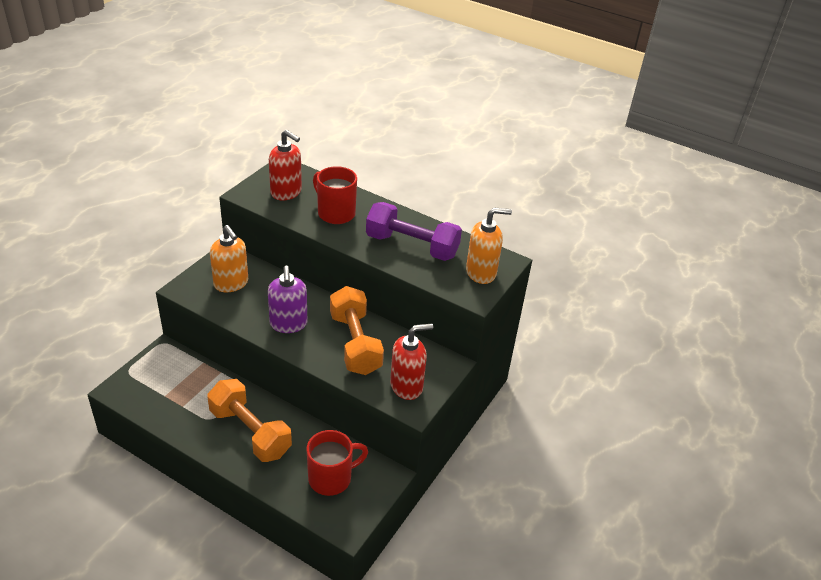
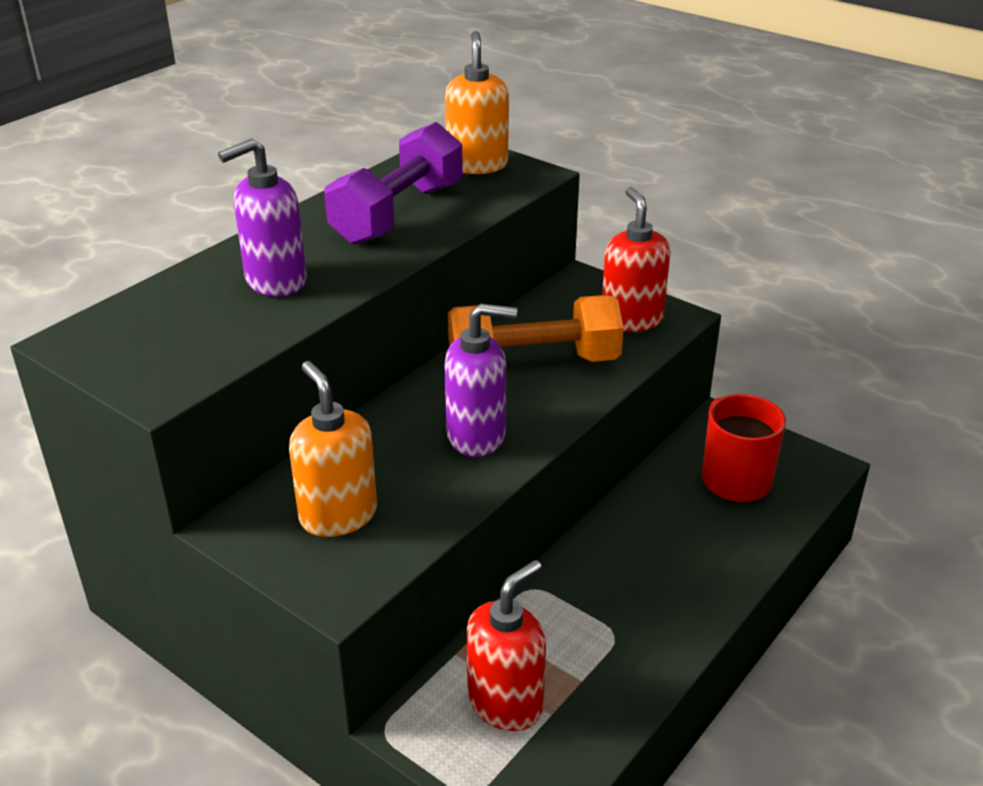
camera: 80 degrees left, 5 degrees down
orange dumbbell [207,379,292,462] -> none
orange soap dispenser [210,225,248,293] -> orange soap dispenser turned 90 degrees counterclockwise [289,361,377,537]
red soap dispenser [269,130,302,201] -> red soap dispenser moved to [467,560,546,731]
red mug [313,166,357,224] -> purple soap dispenser [218,139,307,297]

